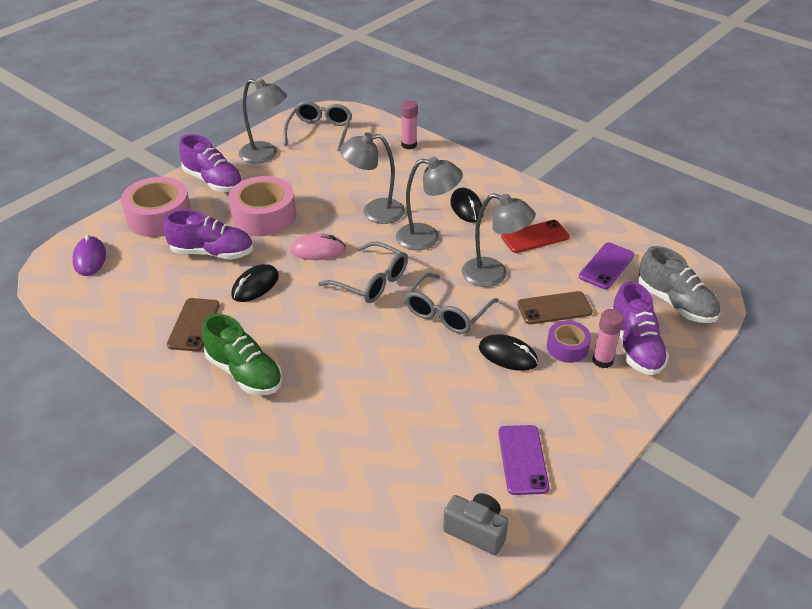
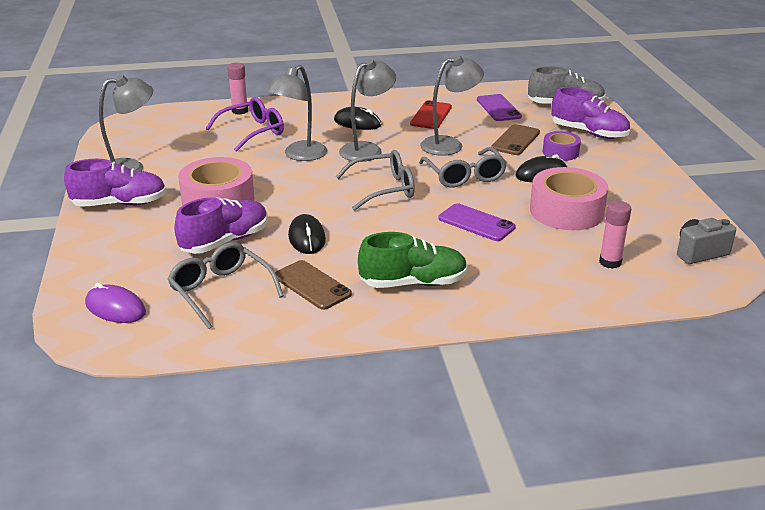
camera: 50 degrees left, 10 degrees down
pink tape [121,177,191,237] -> pink tape moved to [530,167,608,230]
grey glasses [284,101,352,151] -> grey glasses moved to [167,242,284,329]
pink mouse [290,233,346,260] -> none
purple phone [498,425,549,495] -> purple phone moved to [438,203,516,241]
pink glue stick [592,309,624,368] -> pink glue stick moved to [599,201,631,269]
none -> purple glasses [206,97,284,152]

